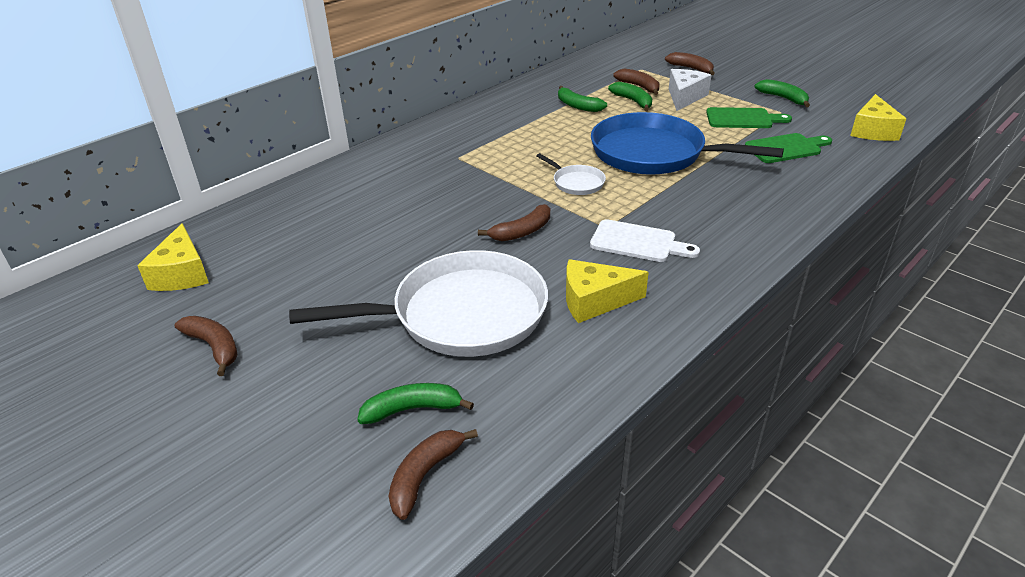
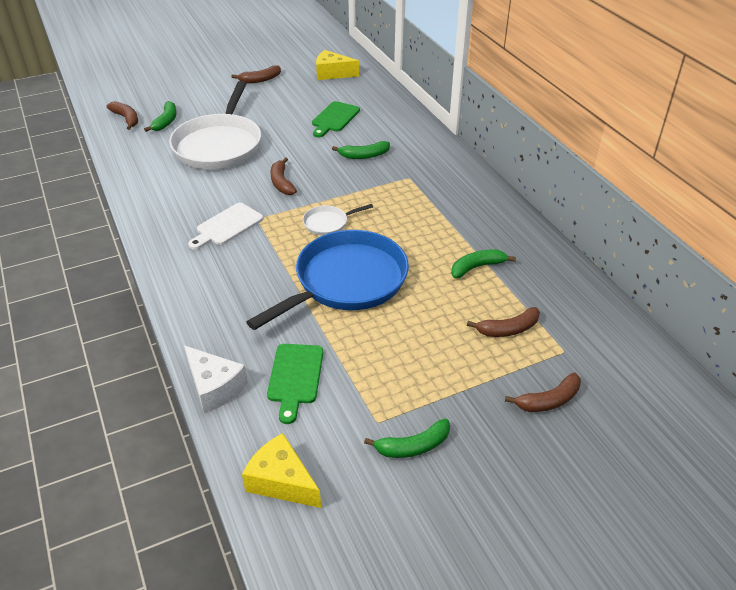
camera: 110 degrees right, 5 degrees up
yellow cheese [566,259,649,323] -> none
green banana [608,82,653,111] -> green banana moved to [332,141,390,159]
white cheese [669,69,712,111] -> white cheese moved to [184,346,248,413]
green cutting board [706,107,792,128] -> green cutting board moved to [312,101,360,137]

